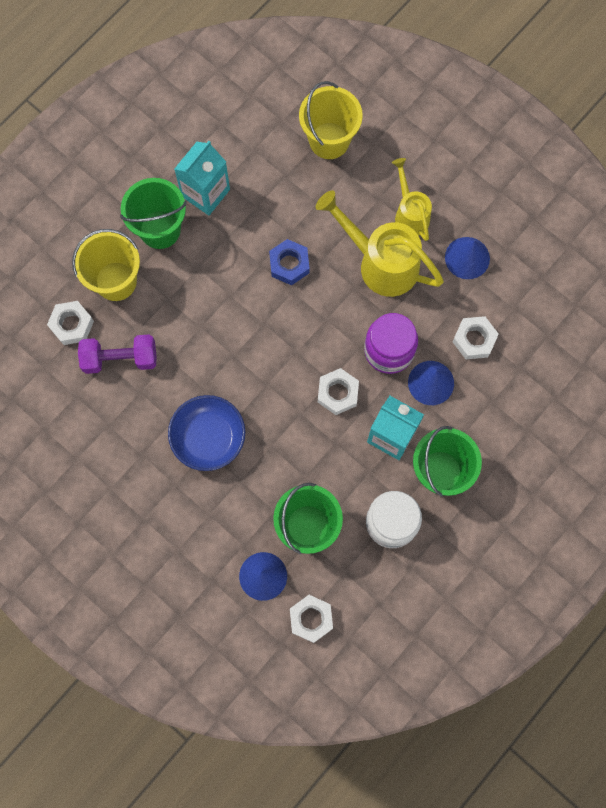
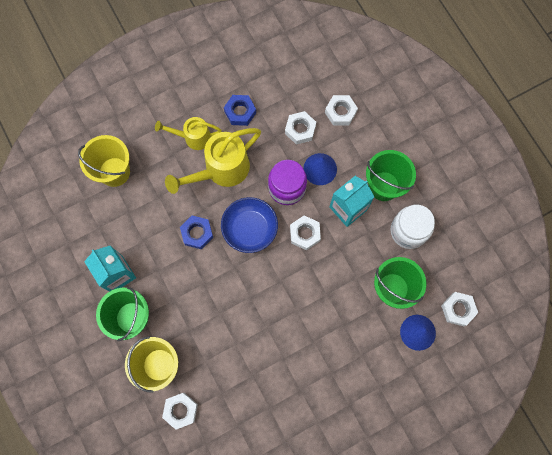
camera: 70 degrees left, 0 degrees up
purple dumbbell [78,334,156,374] -> none
blue bowl [168,395,246,471] -> blue bowl moved to [221,197,278,253]
blue cone [445,237,490,279] -> blue nut [224,95,256,126]
none -> white nut [325,95,358,126]

